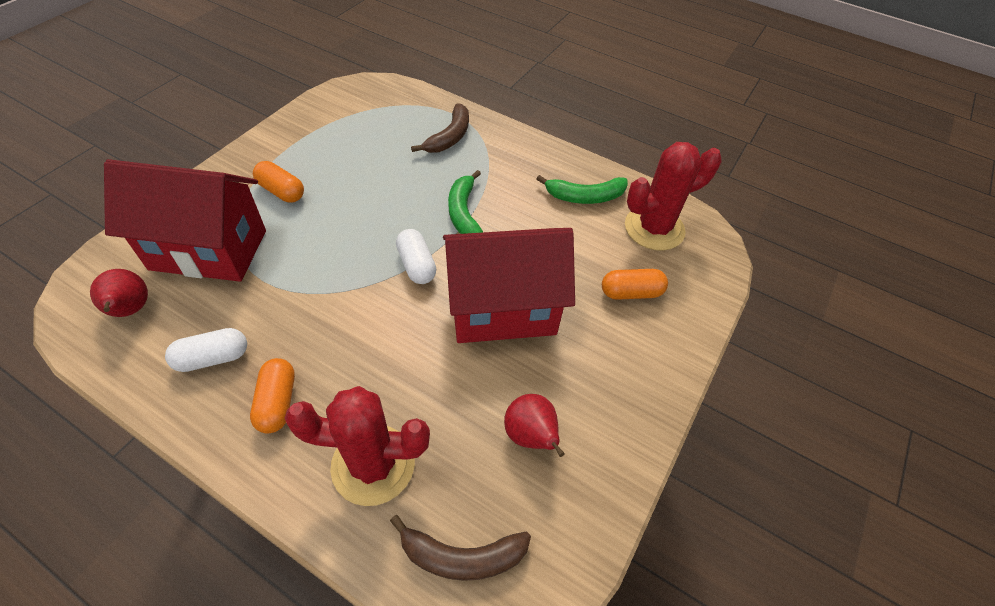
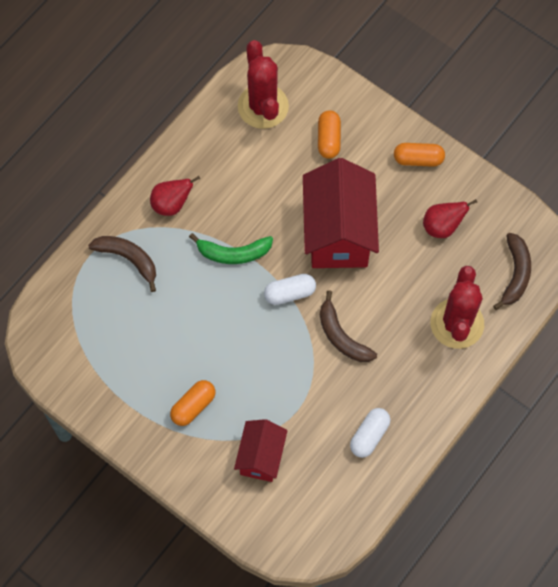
camera: 80 degrees left, 15 degrees up
red pear [90,269,148,317] -> red pear moved to [150,176,200,216]
red house [104,159,266,282] -> red house [234,419,288,482], size x0.56
white capsule [165,328,247,372] -> white capsule turned 45 degrees clockwise [350,408,390,458]
orange capsule [250,358,295,434] -> orange capsule moved to [394,143,445,167]
green banana [536,175,628,204] -> none
none -> brown banana [320,290,377,362]

